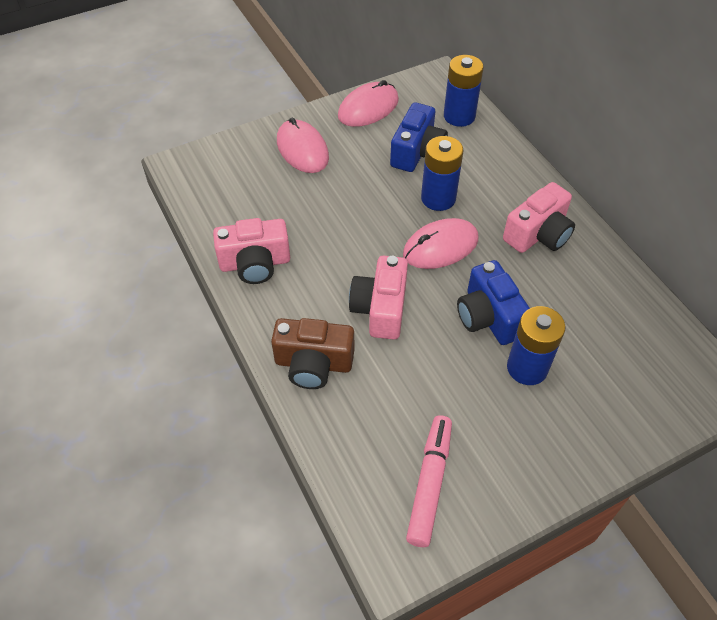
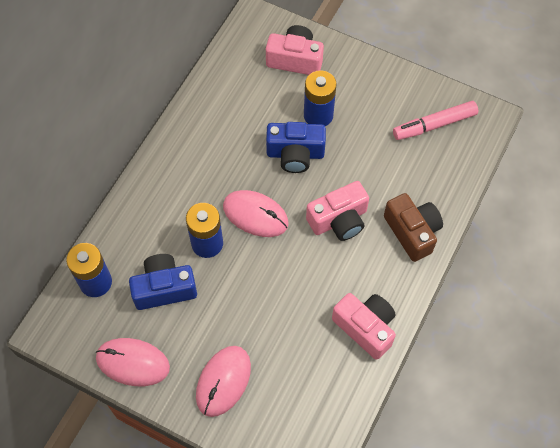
camera: 125 degrees left, 10 degrees up
blue camera [457,260,530,345] -> blue camera turned 60 degrees clockwise [266,122,326,173]
pink camera [503,182,575,253] -> pink camera moved to [266,25,324,75]

